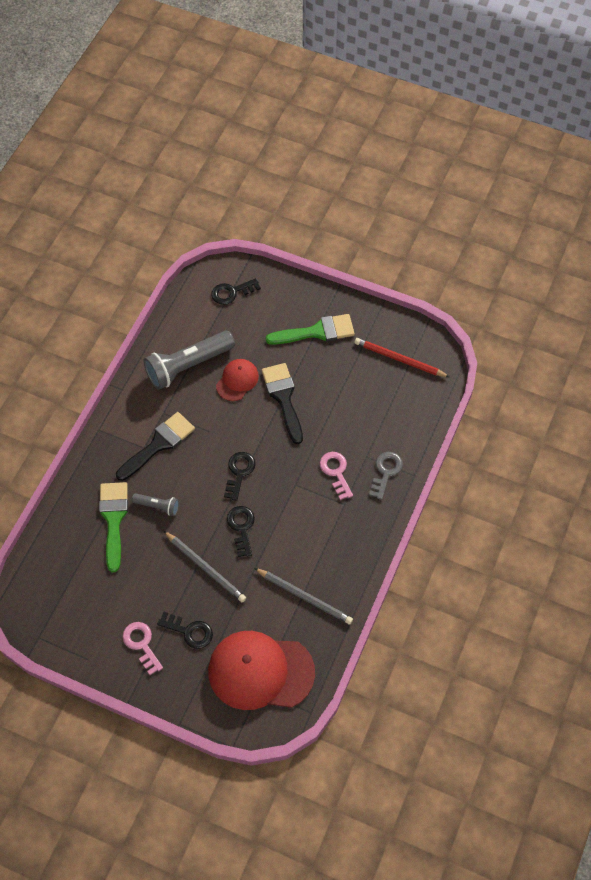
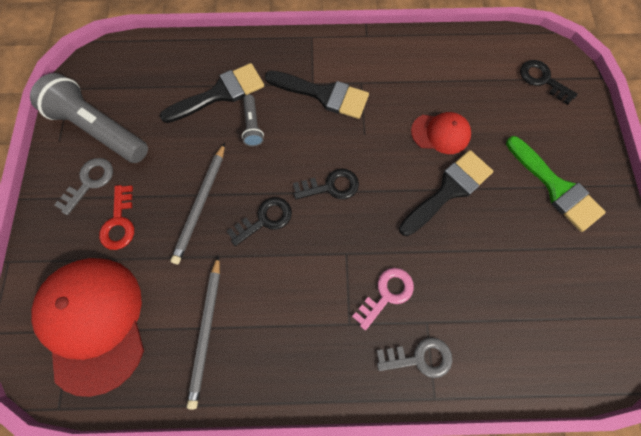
camera: 65 degrees right, 10 degrees up
green brush [99,482,128,572] -> black brush [160,63,264,123]
pink key [122,622,163,675] -> grey key [54,158,113,215]
grey flashlight [144,331,235,390] -> grey flashlight moved to [30,73,148,163]
black key [157,612,213,649] -> red key [99,185,134,250]
red pencil [354,338,449,377] -> none

